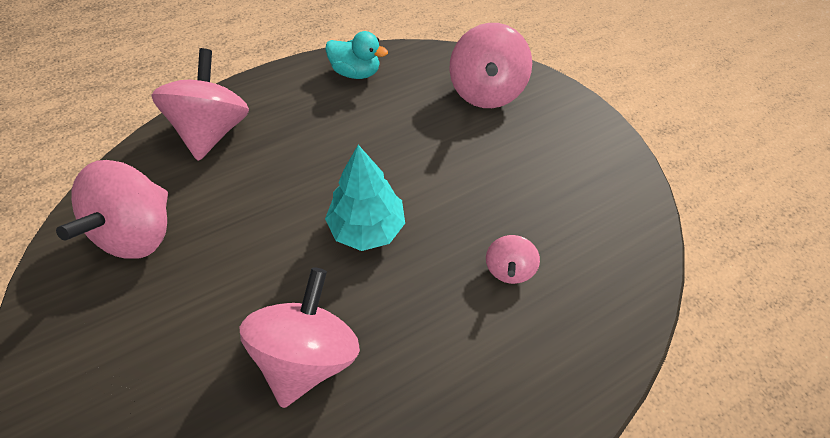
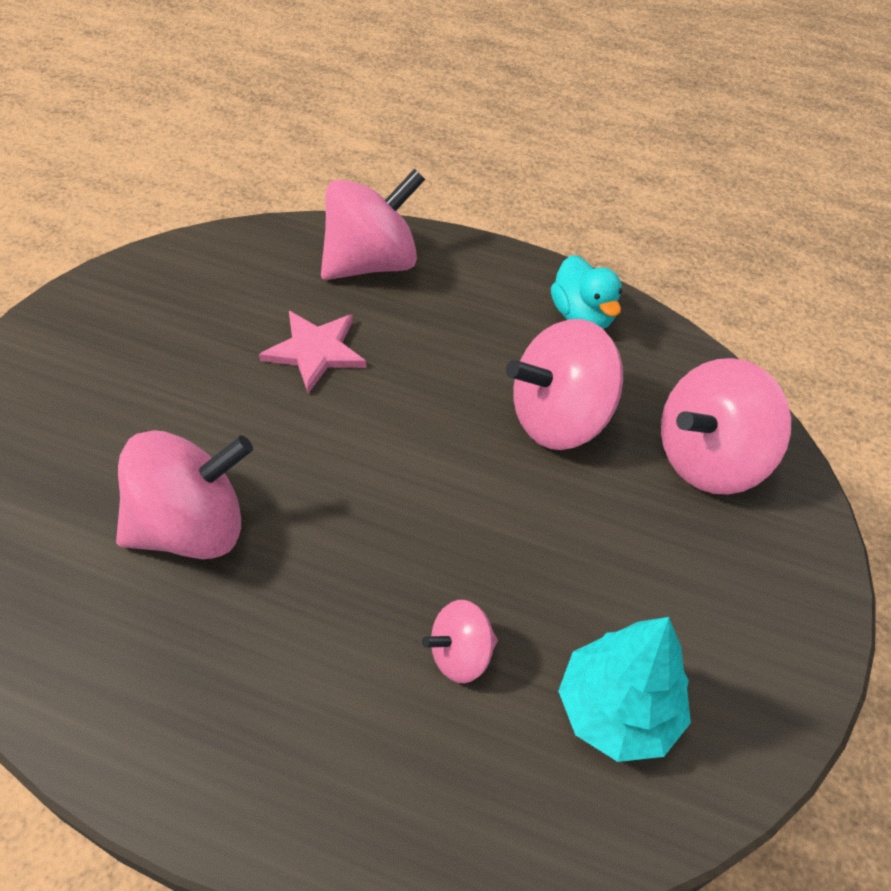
camera: 50 degrees right, 5 degrees down
pink spinning top [56,160,168,259] -> pink spinning top moved to [506,319,623,450]
turquoise tree [325,145,405,251] -> turquoise tree moved to [558,617,691,762]
none -> pink star [259,311,367,394]

